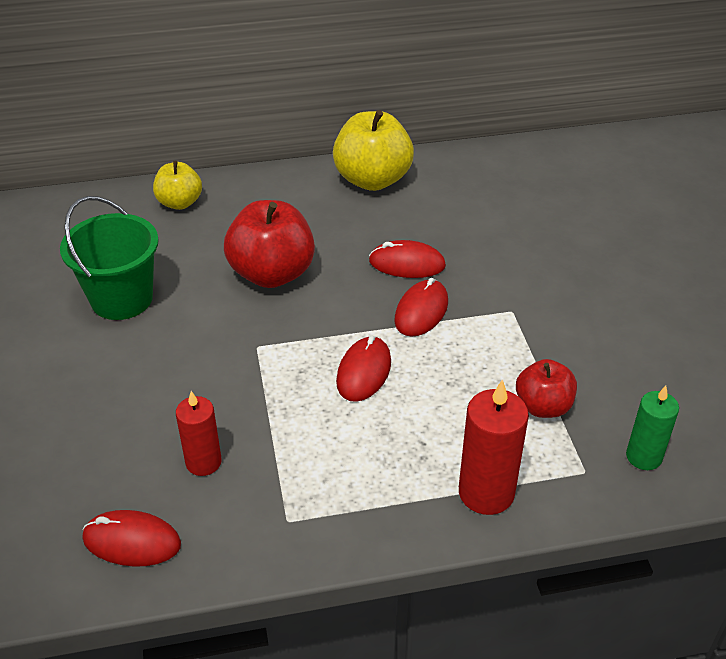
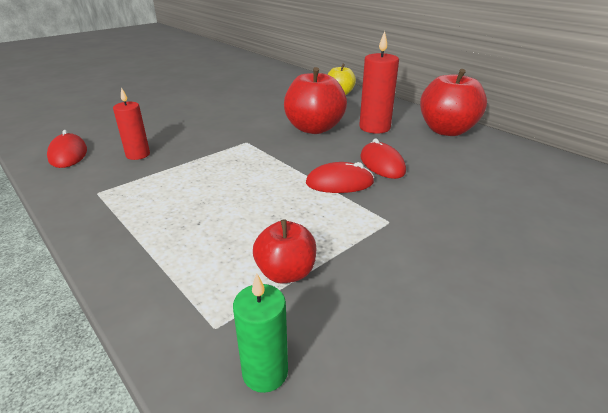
camera: 60 degrees right, 10 degrees down
green bucket [60,196,159,320] -> none
yellow apple [333,110,414,191] -> red apple [420,69,487,136]
red mouse [336,336,391,402] -> none
red candle [459,379,529,515] -> red candle moved to [359,31,399,134]

